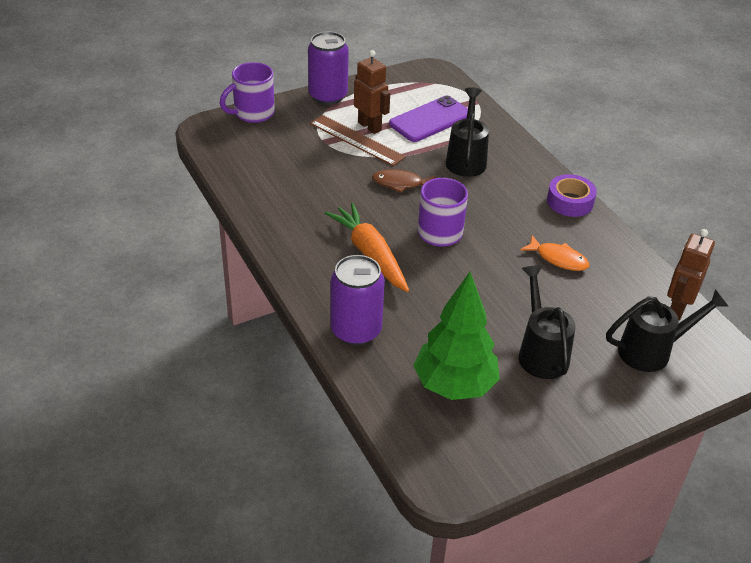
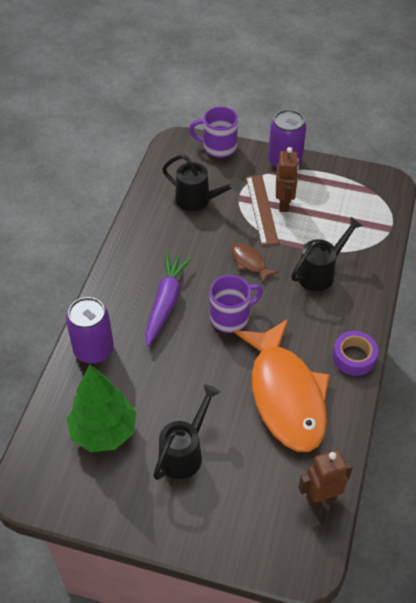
camera: 45 degrees right, 10 degrees up
orange carrot [325,203,409,292] -> purple carrot [145,253,192,347]
purple phone [389,96,468,142] -> none
orange fish [520,235,589,271] -> orange fish [234,319,330,452], size x2.48
black watering can [606,289,729,372] -> black watering can moved to [162,154,241,211]

